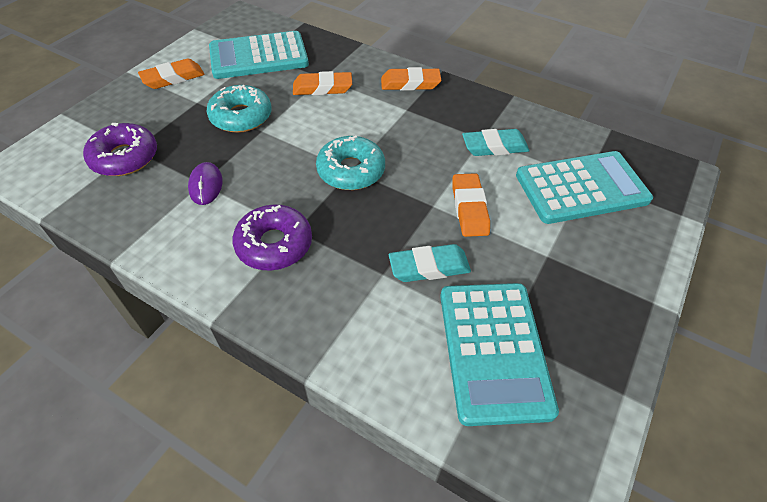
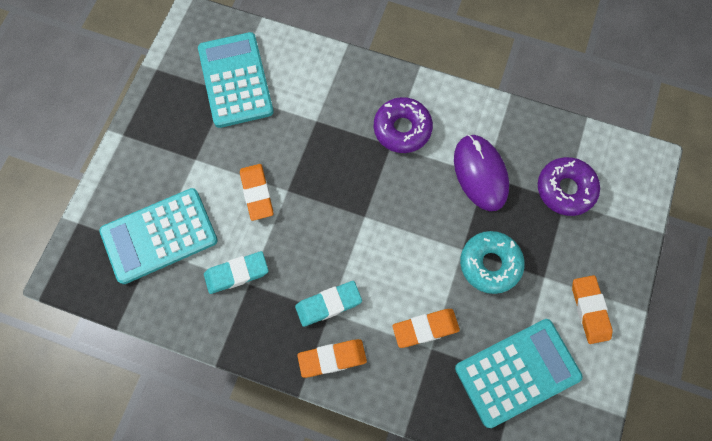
camera: 170 degrees right, 20 degrees up
orange eraser [138,59,205,89] -> orange eraser turned 60 degrees counterclockwise [572,275,613,344]
purple mouse [188,162,223,205] -> purple mouse [454,135,509,211], size x1.76
turquoise donut [316,135,385,190] -> none
turquoise eraser [389,244,471,282] -> turquoise eraser moved to [295,281,362,327]

